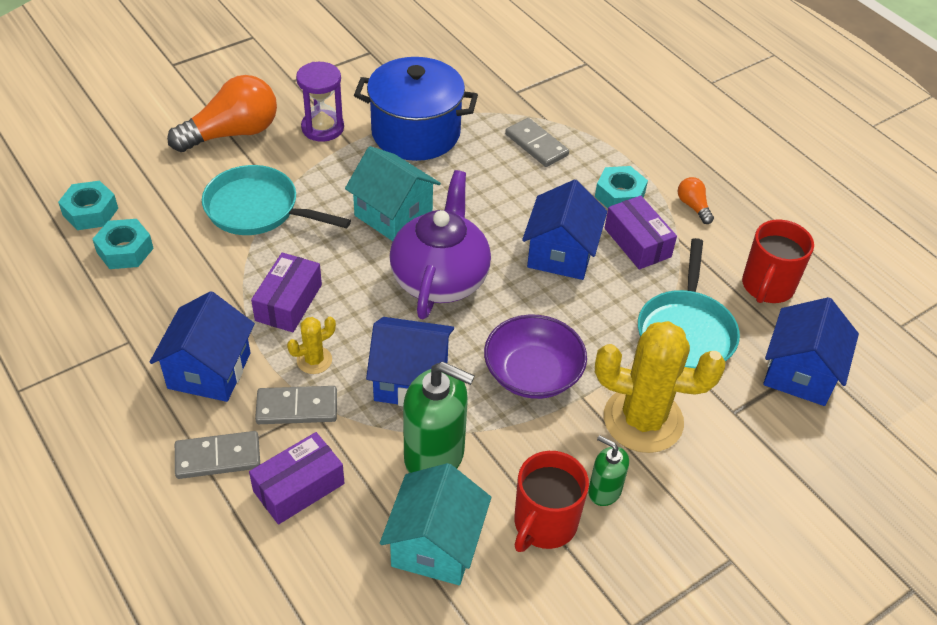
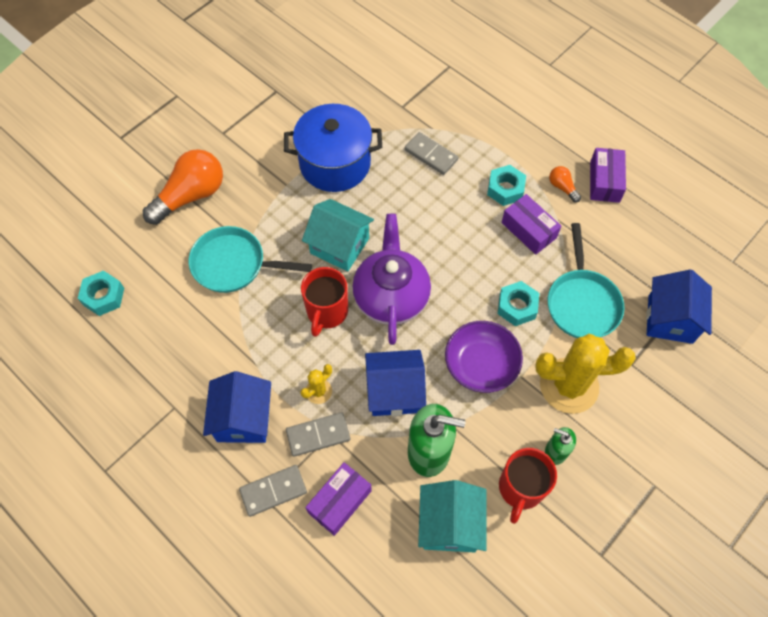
camera: 10 degrees left, 15 degrees up
turquoise nut [93,219,154,269] -> turquoise nut moved to [498,281,539,326]
purple box [251,253,322,332] -> purple box moved to [590,148,626,203]
purple hourglass [296,62,344,142] -> none
blue house [522,179,607,280] -> none
red mug [742,220,814,303] -> red mug moved to [301,267,348,337]

